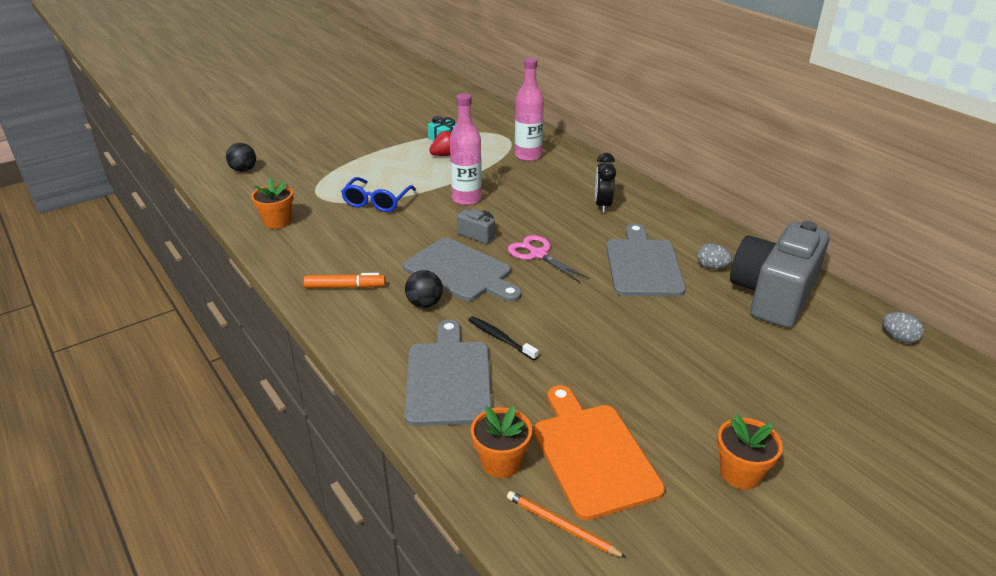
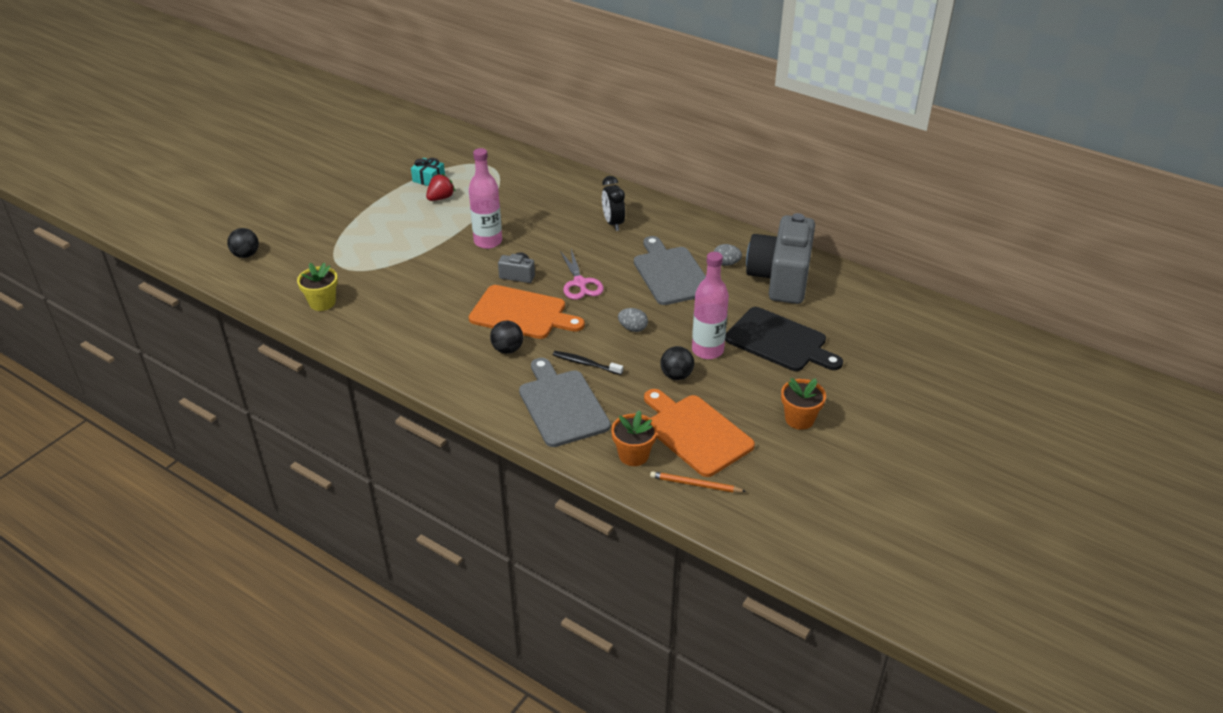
camera: 20 degrees left, 5 degrees up
orange flower pot [251,178,293,229] -> yellow flower pot [297,262,338,311]
orange marker [304,273,386,288] -> none
blue glasses [341,177,416,212] -> none
grey cutting board [403,238,522,302] -> orange cutting board [469,285,585,339]
pink scissors [508,235,590,283] -> pink scissors turned 135 degrees counterclockwise [560,249,604,300]
pink bottle [515,58,544,161] -> pink bottle moved to [692,252,729,359]
grey egg [883,312,924,343] -> grey egg moved to [618,308,648,332]
none -> black ball [660,346,694,380]
none -> black cutting board [725,307,843,371]

